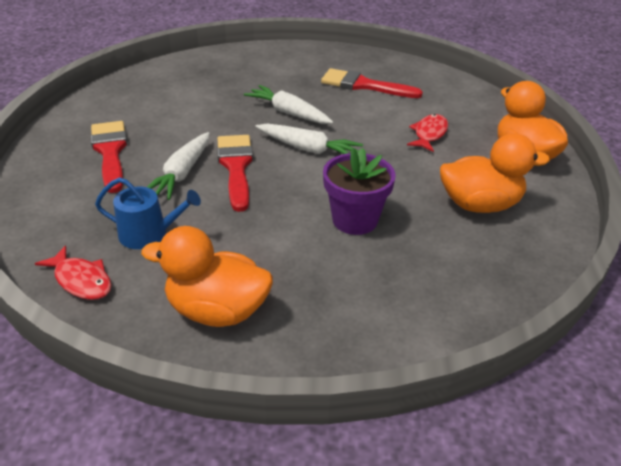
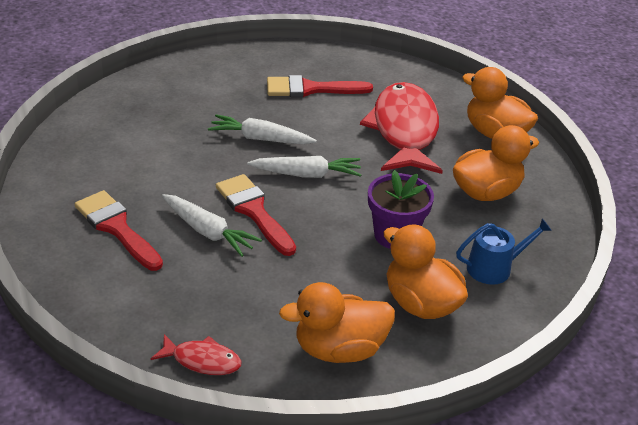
camera: 25 degrees left, 0 degrees up
blue watering can [95,177,201,249] -> blue watering can moved to [456,218,552,285]
white carrot [147,132,210,200] -> white carrot turned 45 degrees counterclockwise [162,194,262,257]
red fish [407,114,448,152] -> red fish [360,82,443,174], size x2.20
none -> orange duck [383,224,468,319]

